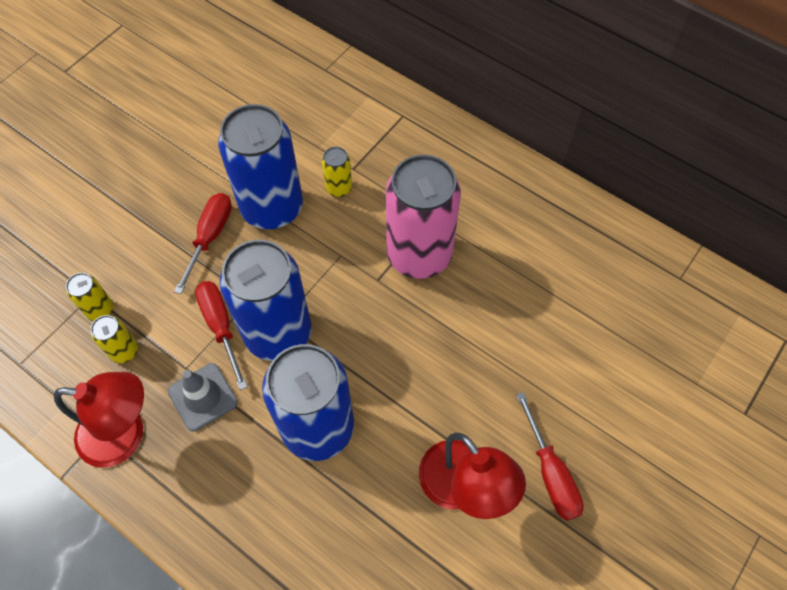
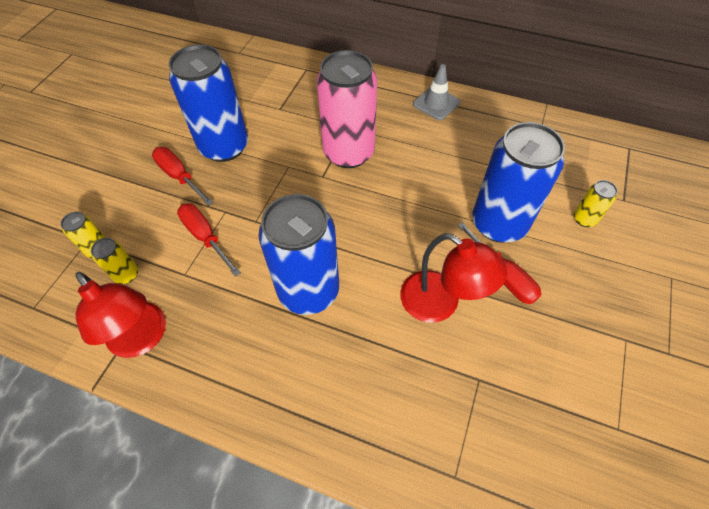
camera: 15 degrees left, 5 degrees down
red lamp [54,372,144,468] -> red lamp turned 60 degrees clockwise [75,272,166,358]
grey traffic cone [168,363,238,432] -> grey traffic cone moved to [413,64,460,120]
red screwdriver [174,193,232,294] -> red screwdriver turned 45 degrees counterclockwise [152,147,214,206]
blue can [220,240,312,361] -> blue can moved to [472,122,565,243]
yellow can [322,147,352,197] -> yellow can moved to [574,180,618,227]

